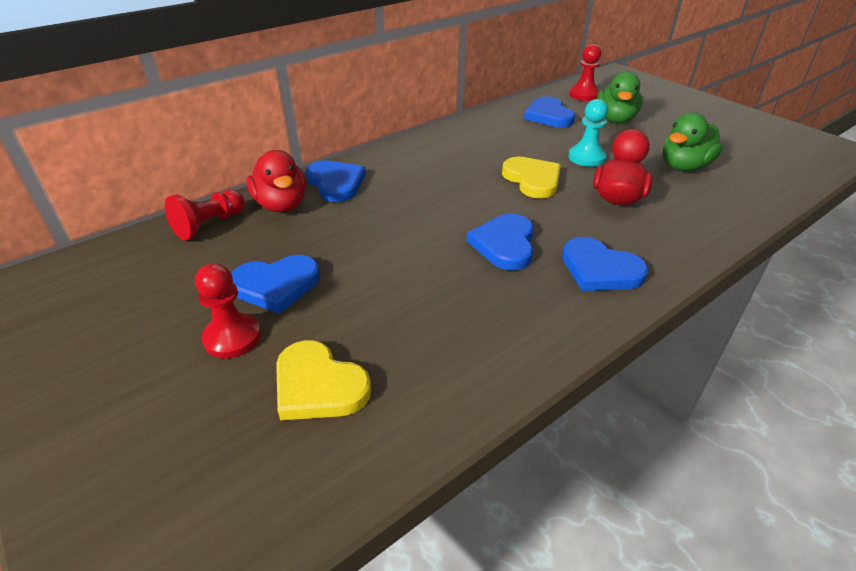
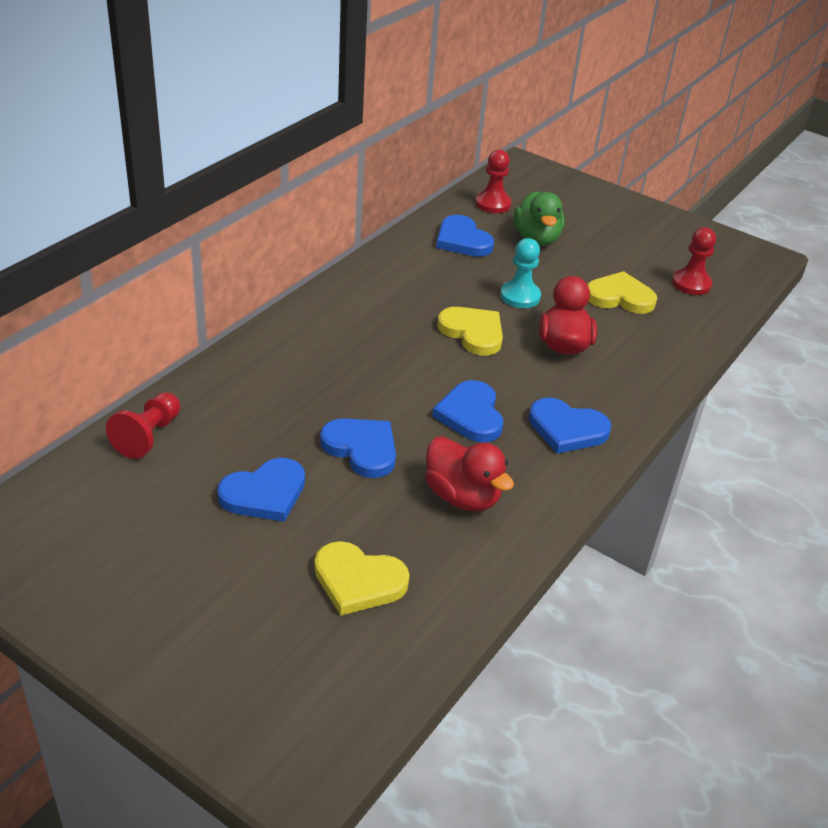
camera: 20 degrees left, 0 degrees up
red pawn [195,263,261,358] -> red pawn moved to [672,227,716,295]
red duck [247,150,306,212] -> red duck moved to [425,436,514,511]
blue heart [305,160,366,202] -> blue heart moved to [320,418,396,478]
green duck [663,112,723,171] -> yellow heart [588,271,657,314]

